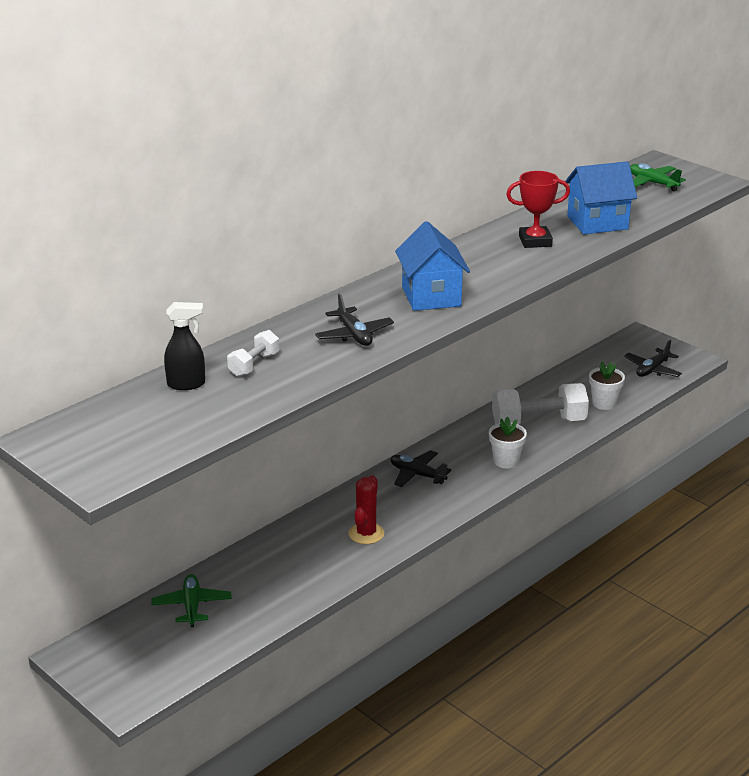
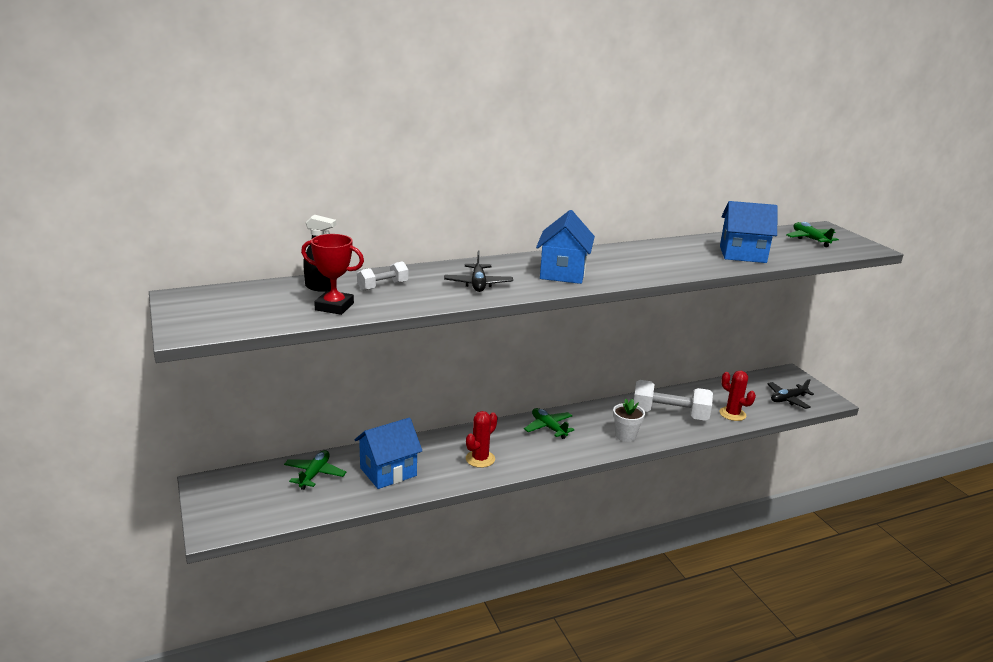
camera: 20 degrees right, 5 degrees down
black plane [391,450,451,487] -> green plane [524,408,574,439]
red trophy [506,171,570,248] -> red trophy moved to [301,234,364,315]
white flower pot [589,362,625,410] -> red cactus [719,371,756,421]
none -> blue house [354,418,422,489]

